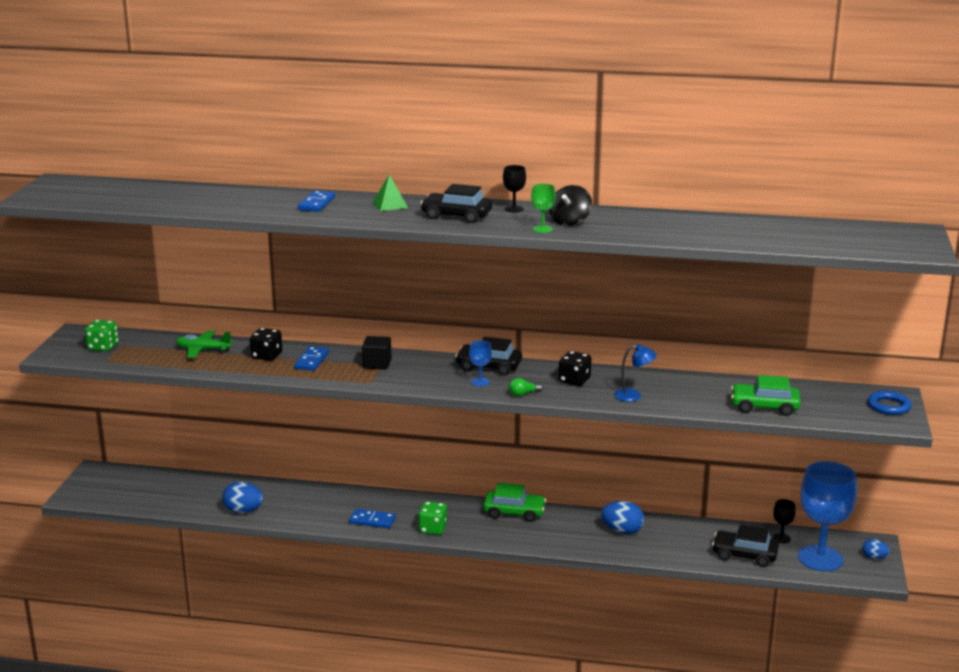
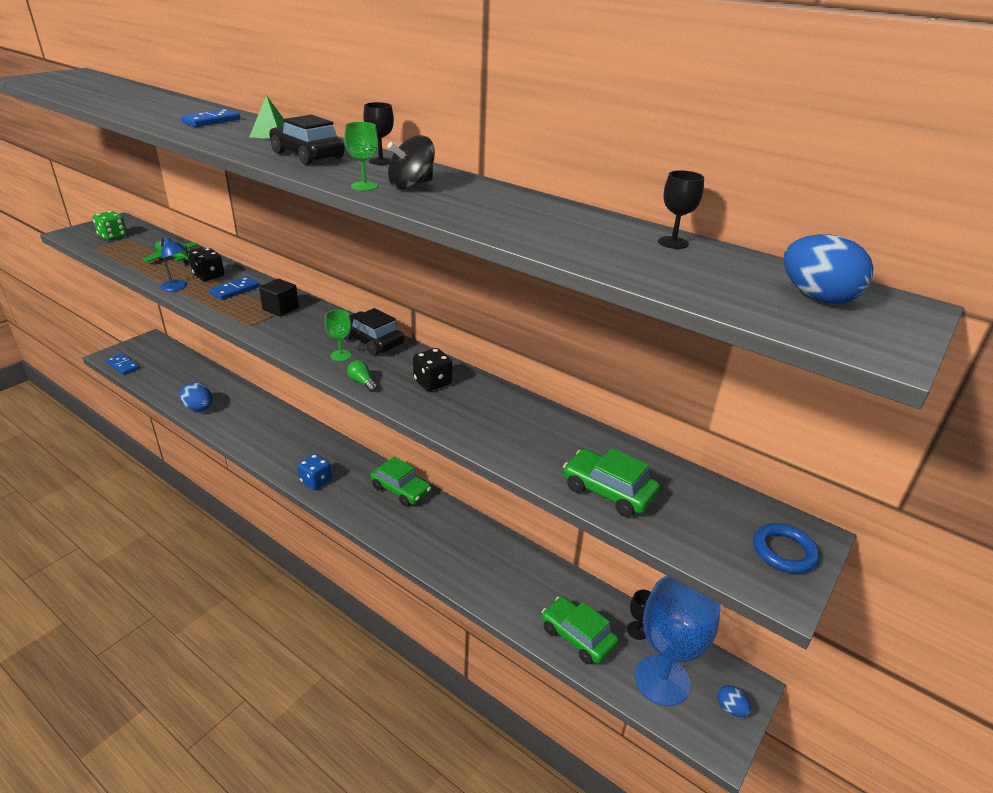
camera: 25 degrees right, 10 degrees up
blue domino [349,509,396,528] -> blue domino moved to [106,353,140,375]
green dice [418,501,447,535] -> blue dice [297,454,332,490]
blue goblet [469,341,492,387] -> green goblet [325,310,351,361]
green light bulb [509,378,543,396] -> green light bulb turned 45 degrees clockwise [347,360,377,392]
blue egg [601,501,644,534] -> blue egg moved to [784,234,873,304]
blue lamp [614,344,656,402] -> blue lamp moved to [160,237,187,292]
black car [712,525,779,567] -> green car [542,596,619,665]
none -> black goblet [658,170,704,249]

